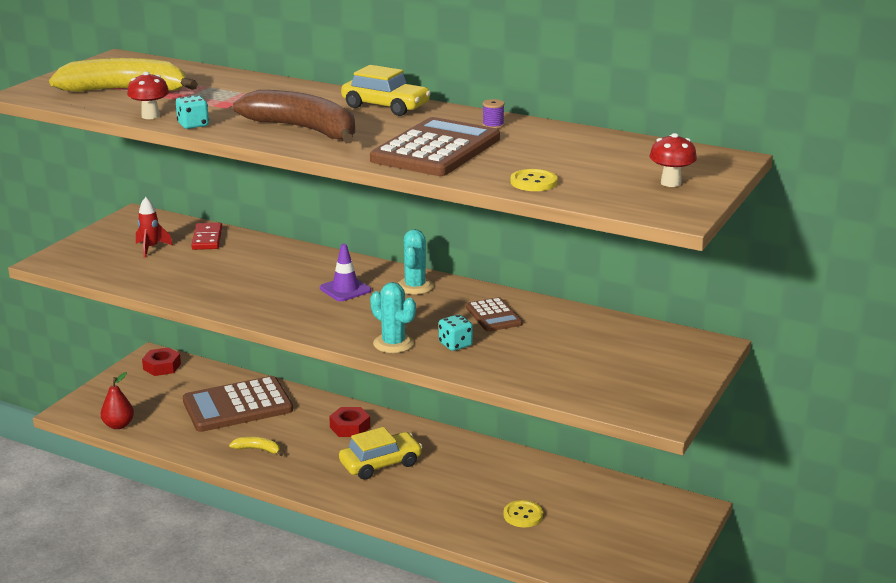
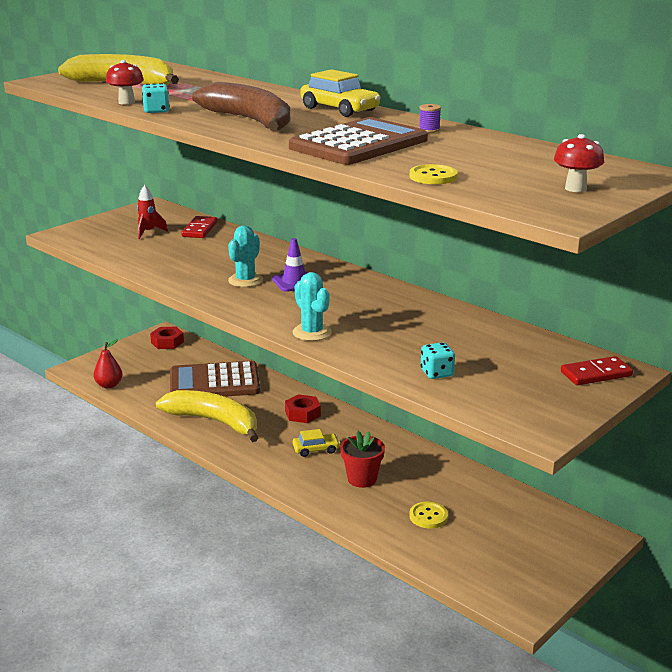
camera: 15 degrees right, 0 degrees up
yellow banana [229,437,283,456] -> yellow banana [156,390,258,442], size x2.39
yellow car [339,427,422,480] -> yellow car [293,429,340,457], size x0.61
turquoise cactus [398,229,434,295] -> turquoise cactus moved to [228,226,263,287]
turquoise dice [439,314,473,351] -> turquoise dice moved to [421,342,455,379]
brown calculator [466,297,523,332] -> none
none -> red flower pot [340,431,385,488]
none -> red domino [561,356,633,385]

